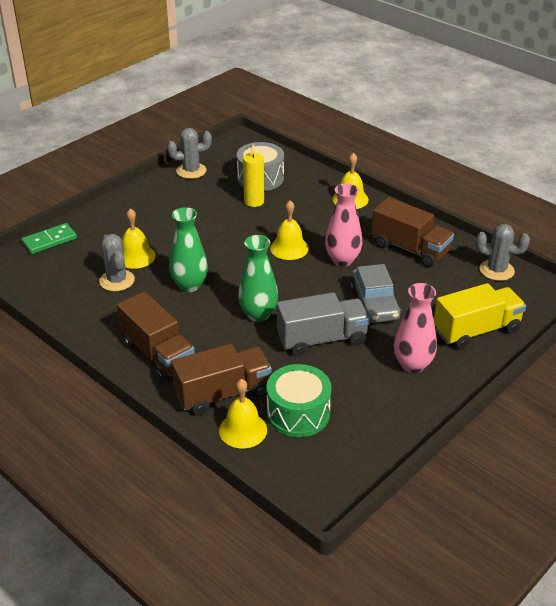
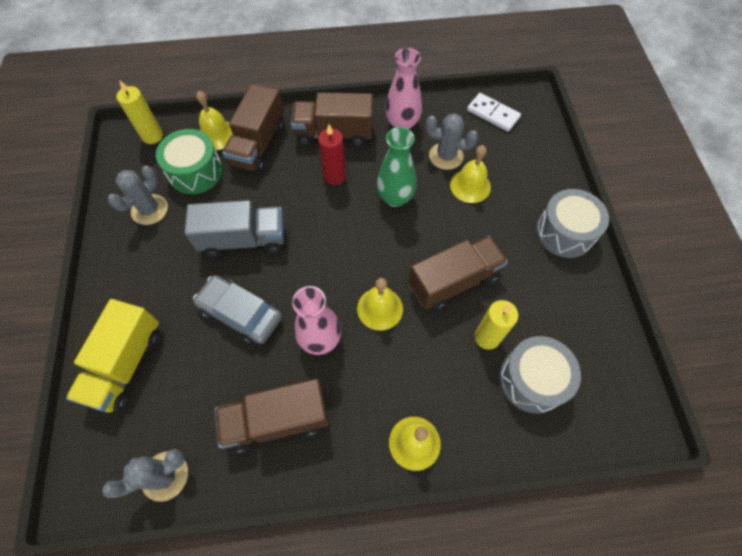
camera: 130 degrees right, 25 degrees up
green domino [22,223,77,254] -> none
grey cactus [167,128,212,179] -> grey cactus moved to [108,165,168,225]
green vase [238,235,278,322] -> none
grey truck [277,292,370,356] -> grey truck turned 120 degrees counterclockwise [184,200,284,257]
pink vase [394,283,437,373] -> pink vase moved to [385,48,422,130]
none -> yellow candle [116,81,163,144]
none -> red candle [318,124,346,185]
none -> brown truck [409,236,508,311]
none -> white domino [467,93,521,132]
none -> grey drum [536,189,609,258]

